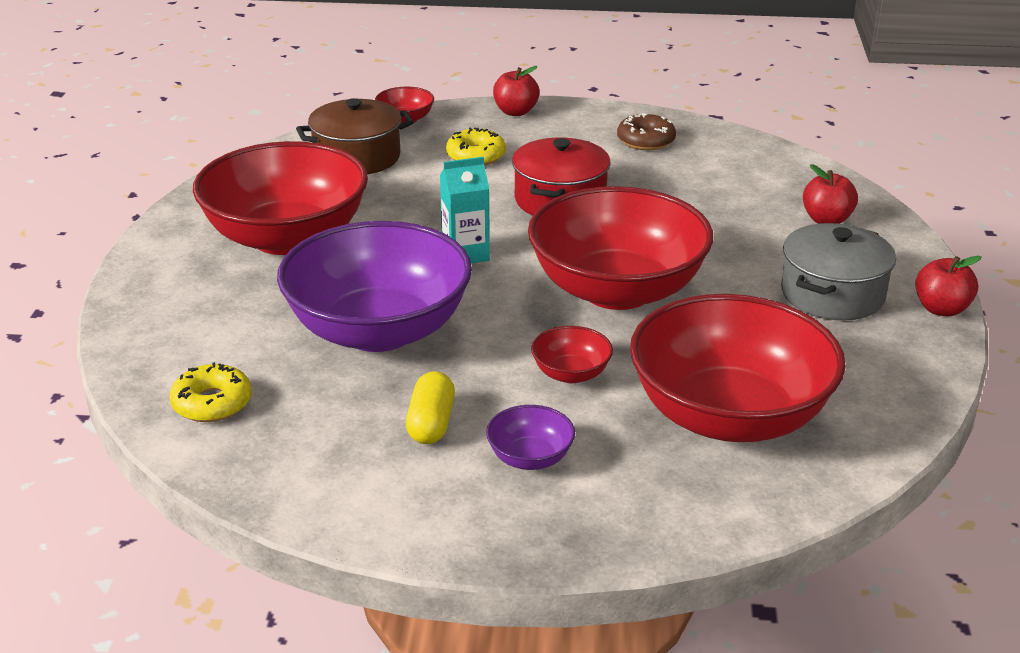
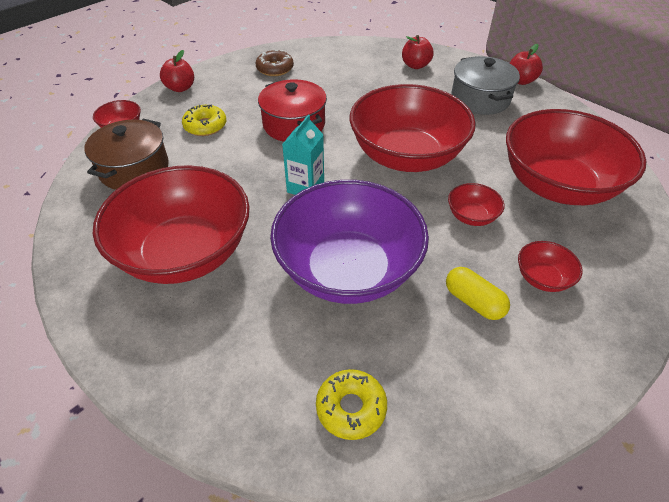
camera: 50 degrees left, 15 degrees up
purple bowl [486,405,575,470] -> red bowl [518,241,583,292]

